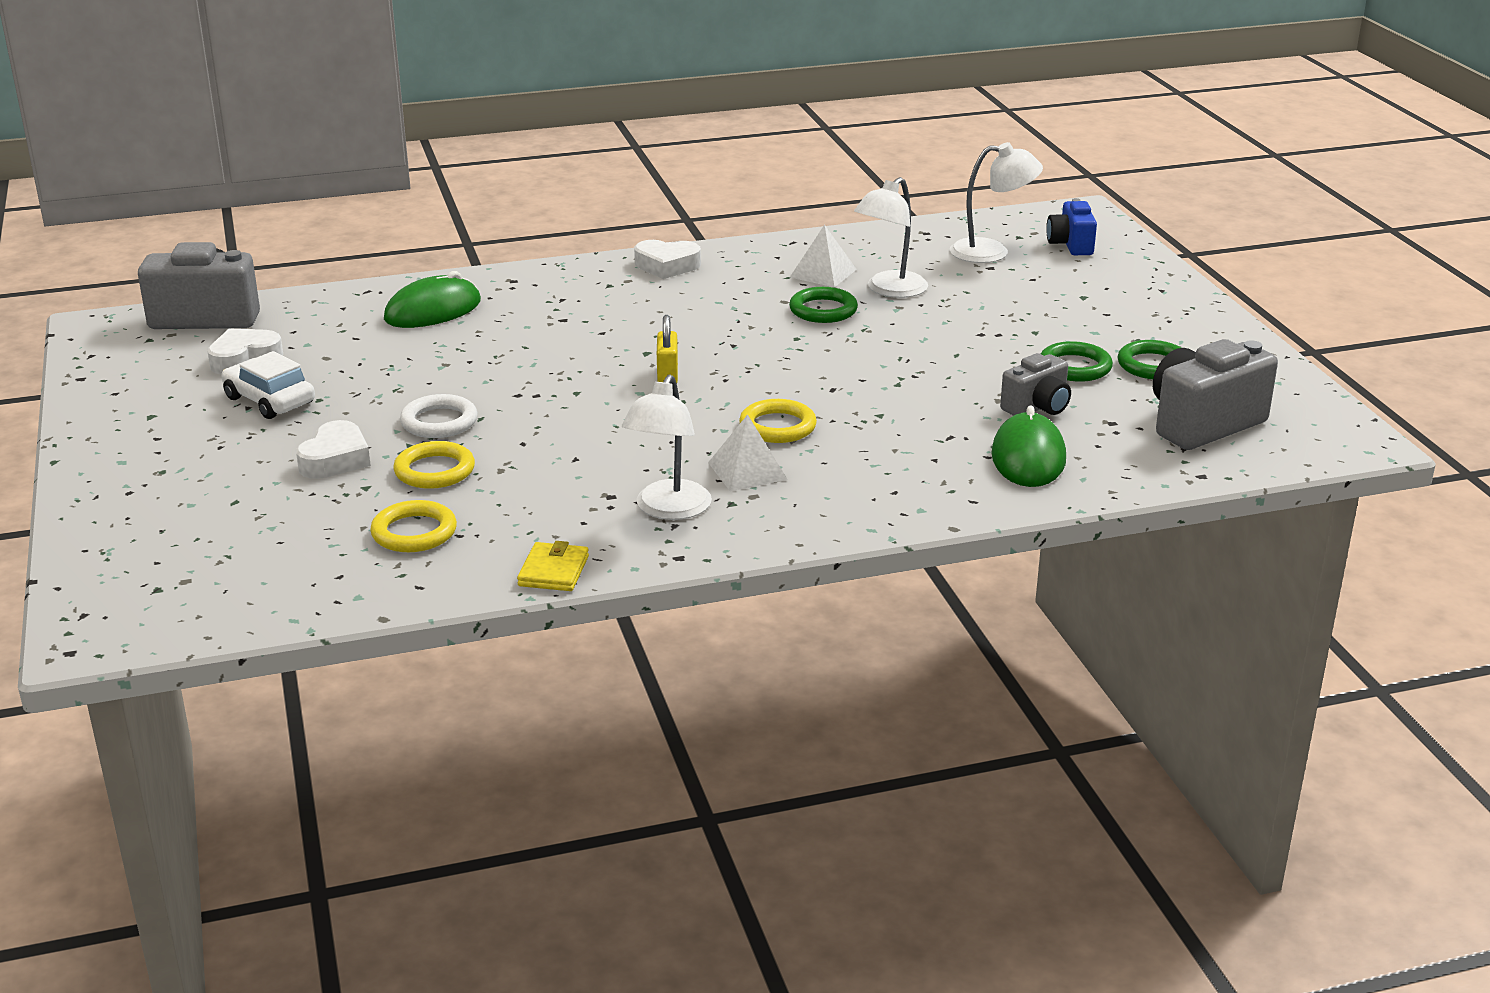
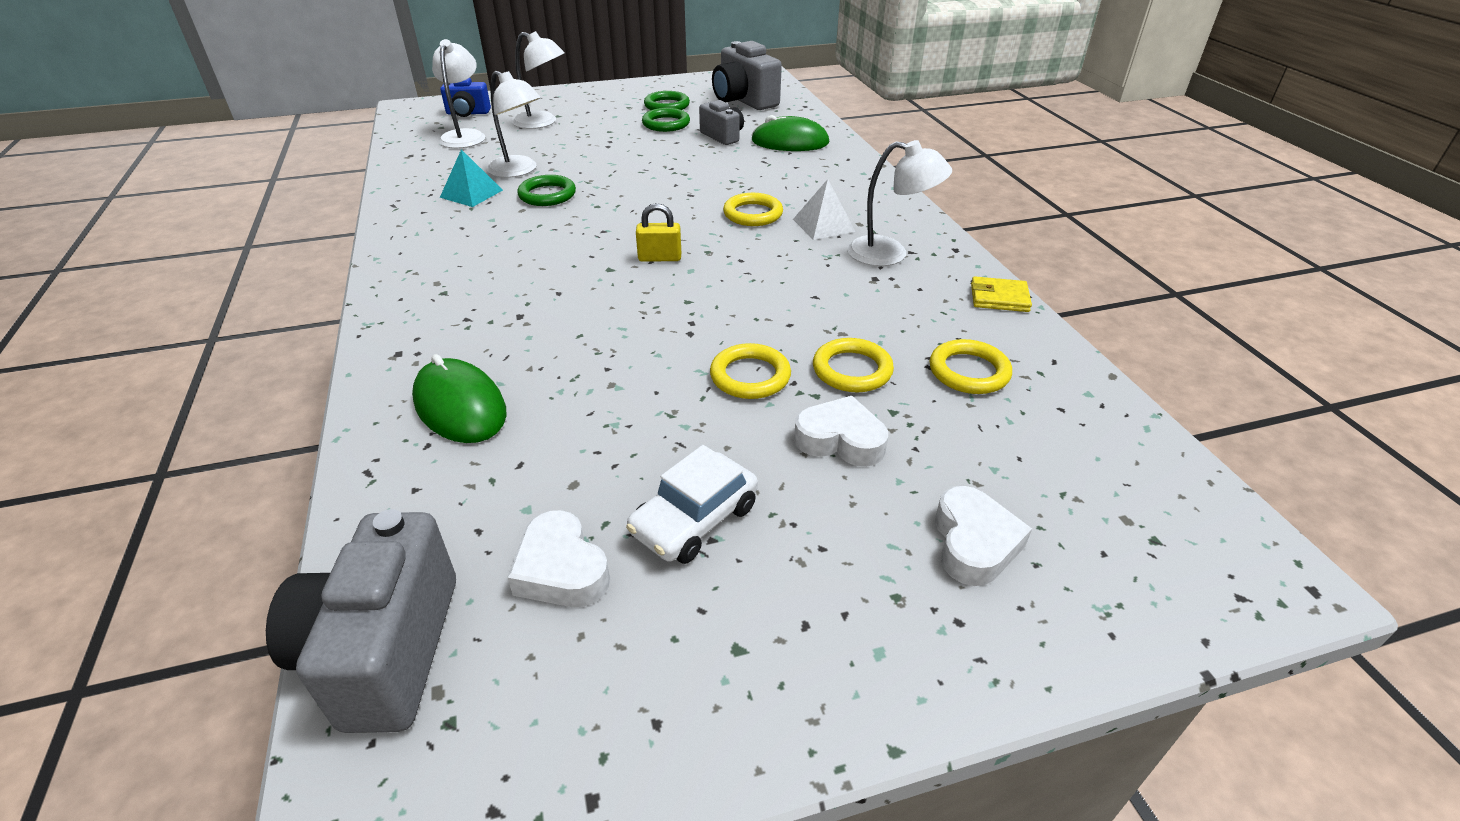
camera: 90 degrees left, 10 degrees up
white ring [400,394,478,438] -> yellow ring [710,343,791,399]
white heart [634,240,701,279] -> white heart moved to [935,486,1032,586]
white pyramid [790,224,857,287] -> turquoise pyramid [440,149,503,207]
none -> white lamp [512,31,564,129]

